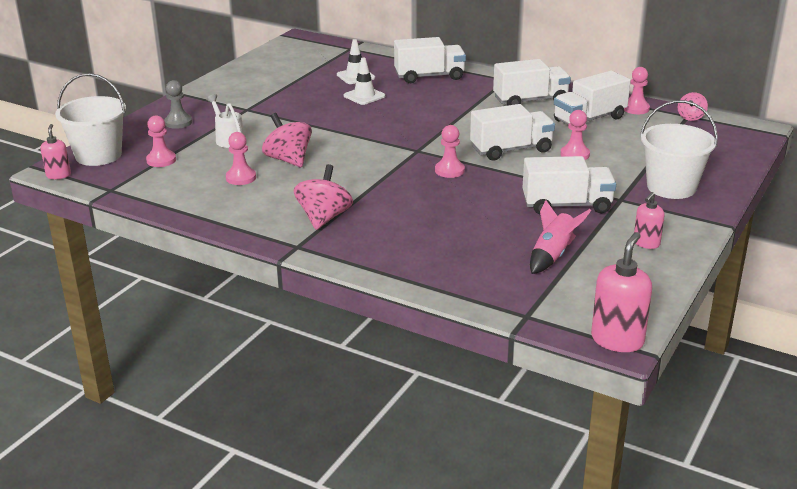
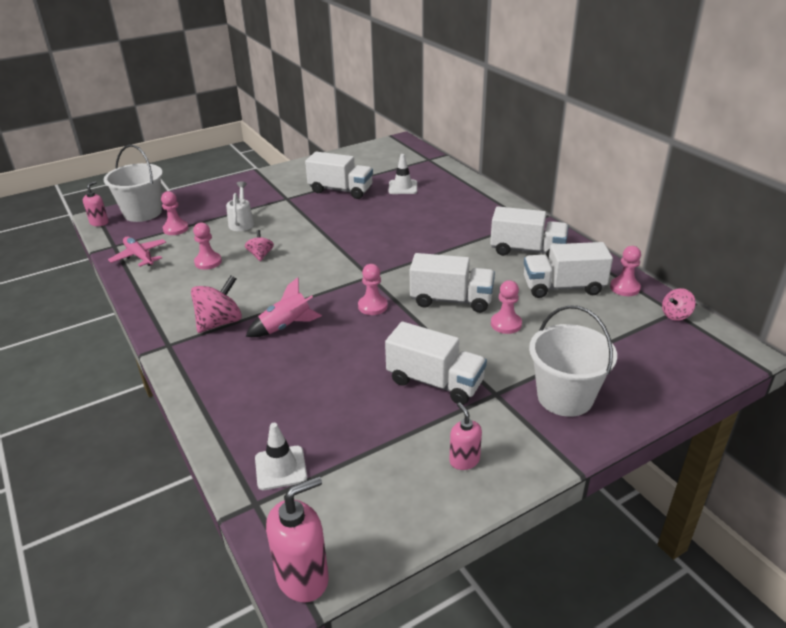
camera: 30 degrees right, 5 degrees up
grey pawn [164,80,192,129] -> none
pink spinning top [262,113,312,167] -> pink spinning top [245,230,274,261], size x0.58
white traffic cone [344,58,385,105] -> white traffic cone moved to [255,423,307,490]
white truck [394,37,466,83] -> white truck moved to [305,152,373,199]
pink rocket [530,200,591,274] -> pink rocket moved to [246,277,322,337]
pink soap dispenser [634,192,664,249] -> pink soap dispenser turned 90 degrees clockwise [449,403,482,470]
none -> pink plane [108,236,166,267]

